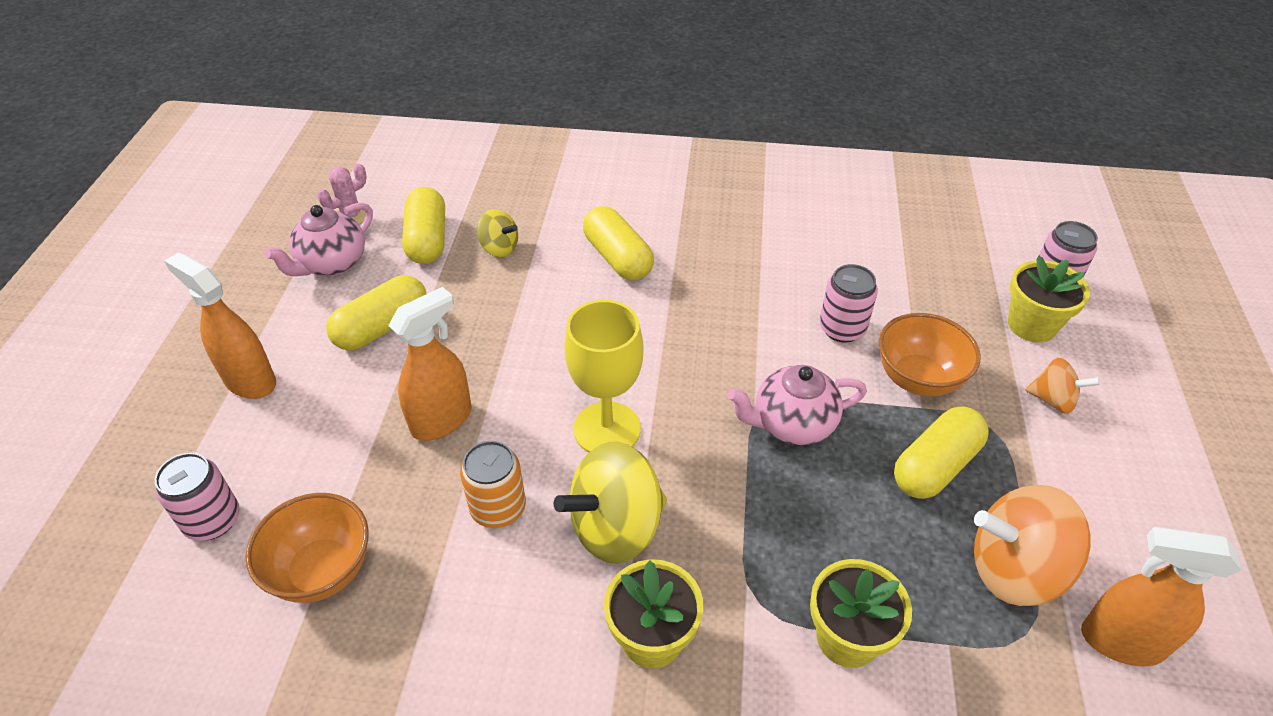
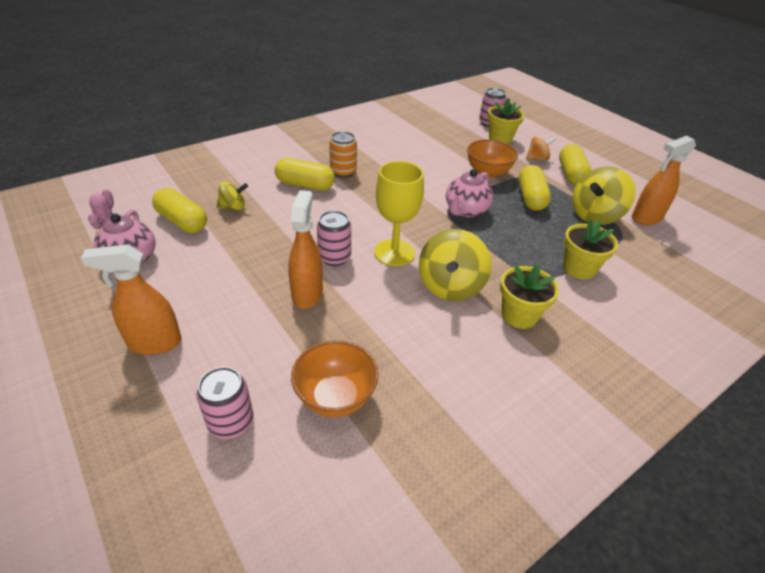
camera: 45 degrees left, 5 degrees down
yellow capsule [326,275,427,350] -> yellow capsule moved to [559,144,591,185]
orange can [460,441,526,528] -> orange can moved to [329,131,357,178]
pink can [819,264,878,342] -> pink can moved to [317,211,351,266]
orange spinning top [974,485,1091,606] -> yellow spinning top [572,166,636,225]

